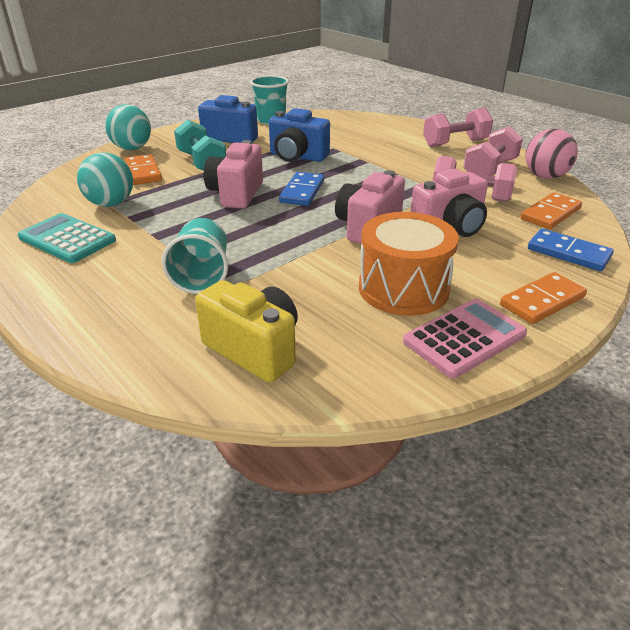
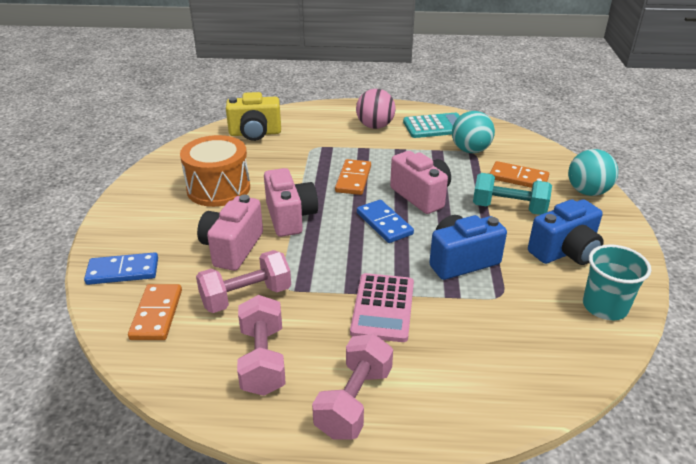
camera: 135 degrees right, 0 degrees up
turquoise cup [162,218,228,294] -> none
pink calculator [403,299,527,378] -> pink calculator moved to [350,273,414,342]
orange domino [500,272,587,324] -> orange domino moved to [335,159,371,195]
pink ball [526,129,578,179] -> pink ball moved to [356,89,396,129]

